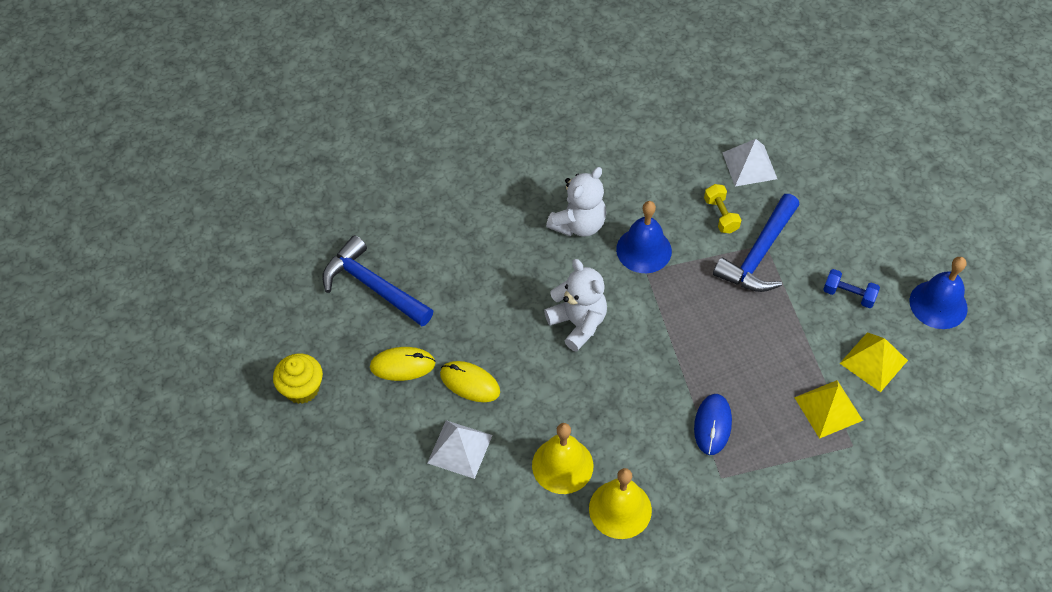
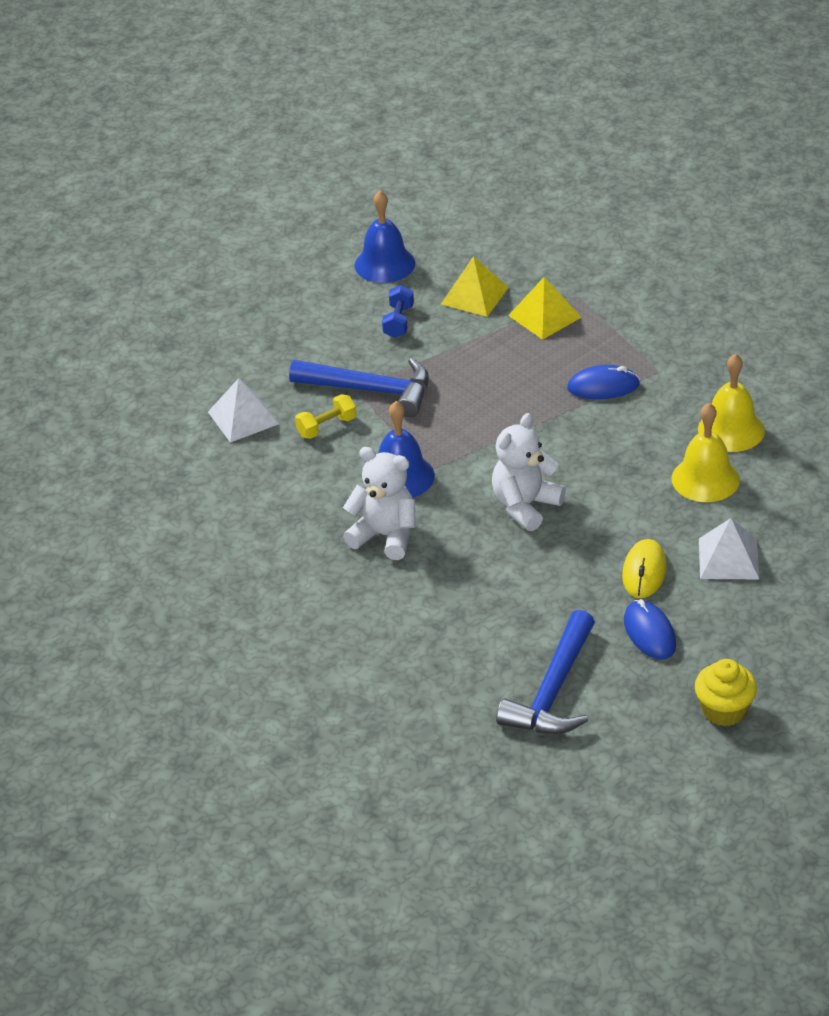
camera: 105 degrees left, 15 degrees down
yellow mouse [370,347,436,381] -> blue mouse [624,599,676,660]

